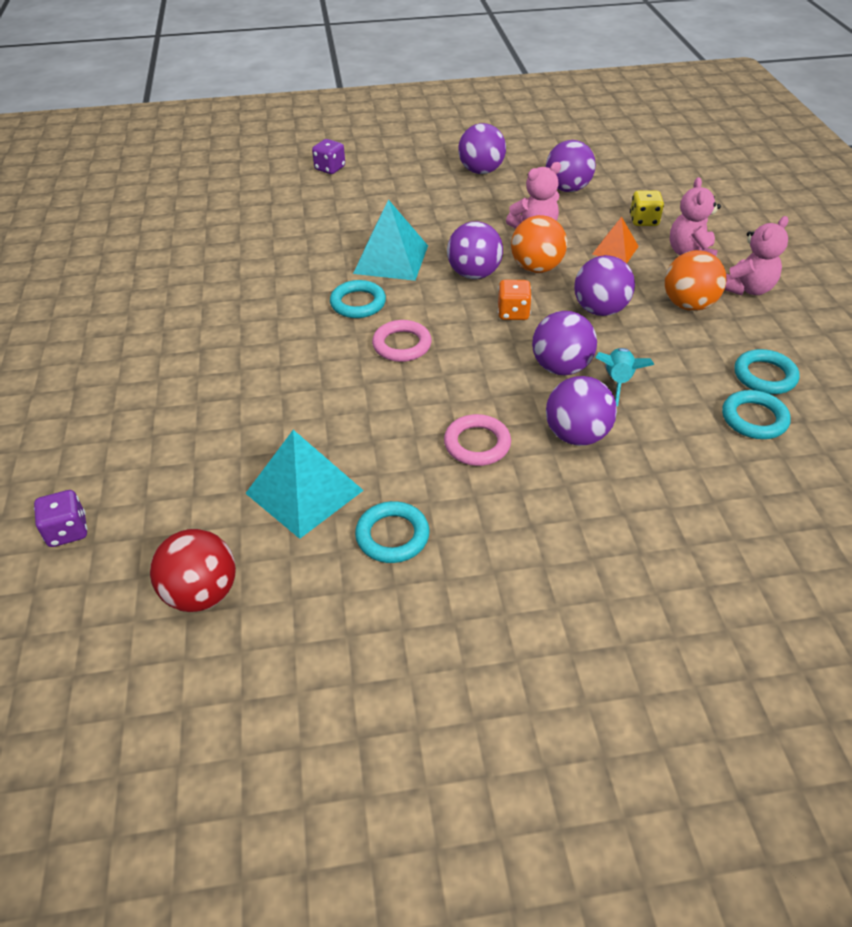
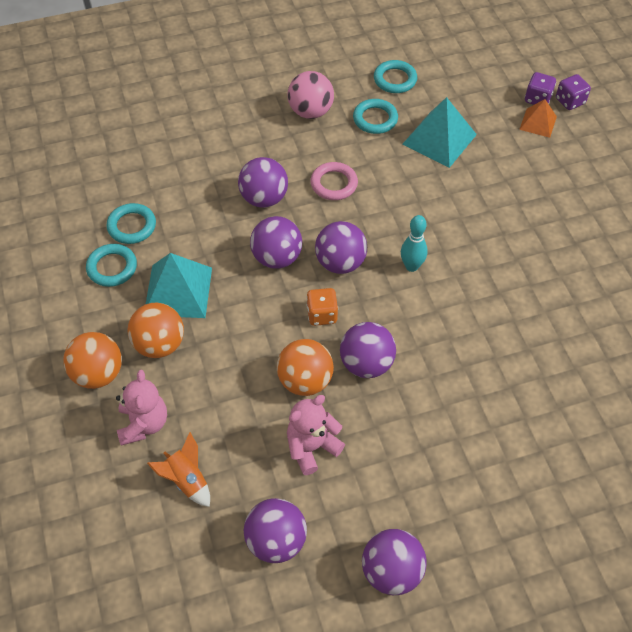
camera: 170 degrees right, 10 degrees up
red ball [150,529,236,612] -> none
purple dice [312,139,345,174] -> purple dice moved to [525,72,556,105]
turquoise ring [330,280,386,318] -> turquoise ring moved to [374,60,417,93]
turquoise pyramid [353,199,428,281] -> turquoise pyramid moved to [146,253,212,318]
pink ring [372,320,432,362] -> turquoise bowling pin [401,215,428,272]
purple ball [574,255,635,316] -> purple ball moved to [315,221,367,274]
orange pyramid [592,217,639,264] -> orange pyramid moved to [519,99,557,138]
turquoise rocket [595,348,654,406] -> none
yellow dice [630,190,664,226] -> orange rocket [147,432,210,507]
pink teddy bear [725,216,789,295] -> orange ball [63,332,122,389]
none -> pink ball [287,71,334,119]

